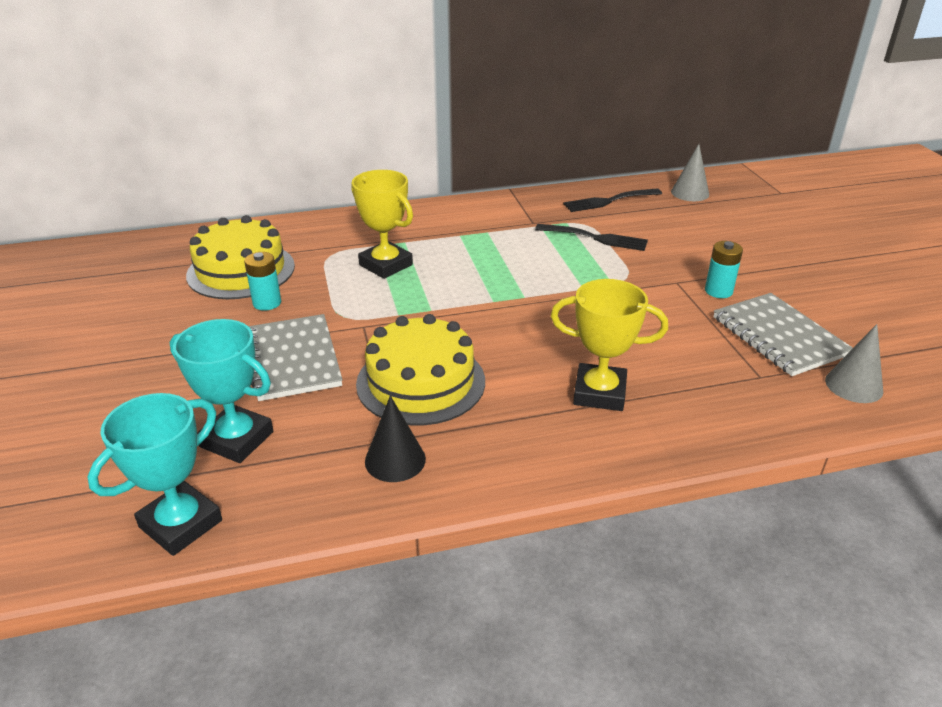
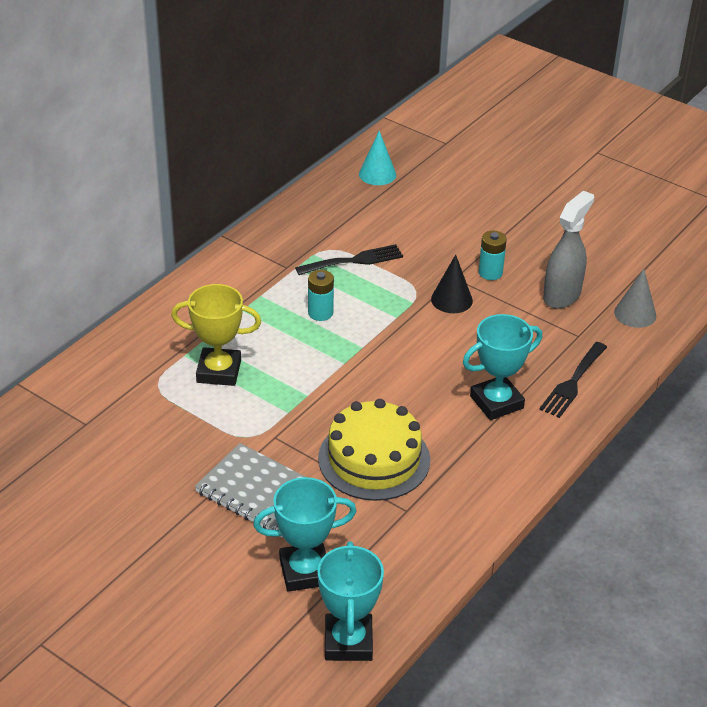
camera: 40 degrees left, 5 degrees up
yellow cake [186,215,295,299] -> none
turquoise battery [244,252,281,310] -> turquoise battery moved to [308,270,334,321]
black cone [365,396,426,482] -> black cone moved to [431,255,473,313]
yellow trophy [551,279,668,411] -> turquoise trophy [463,314,542,420]
black fork [563,189,662,212] -> black fork moved to [539,342,607,418]
grey cone [671,144,709,201] -> turquoise cone [359,131,396,185]
grey notebook [713,293,853,376] -> grey spray bottle [543,191,594,309]

